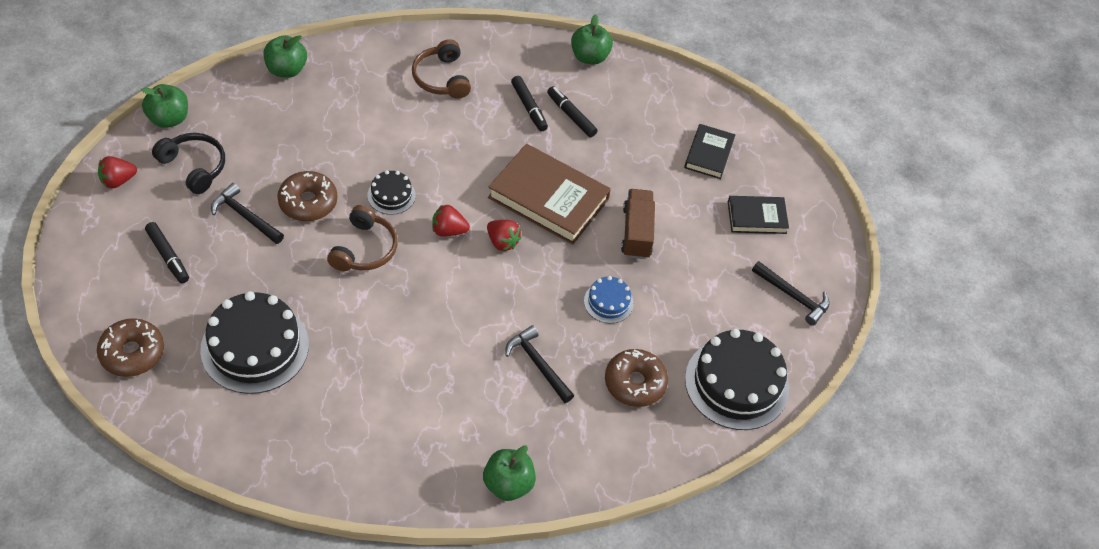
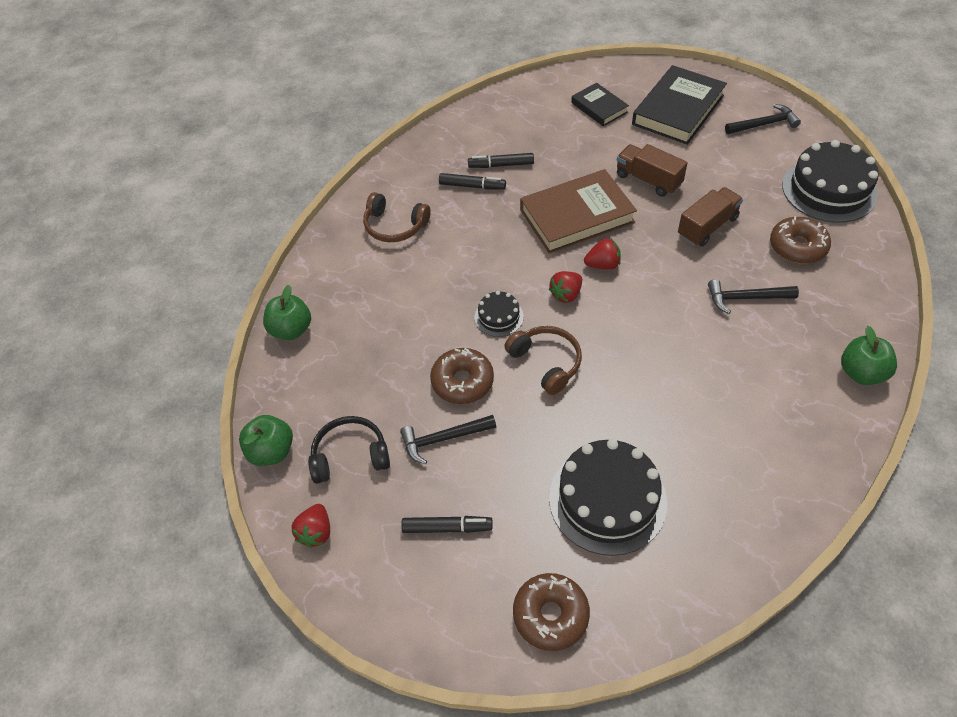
camera: 45 degrees left, 0 degrees up
green apple [571,14,613,64] -> none
blue cake [584,276,634,323] -> brown truck [678,187,743,246]
black book [728,196,789,234] -> black book [632,65,727,145], size x1.78

